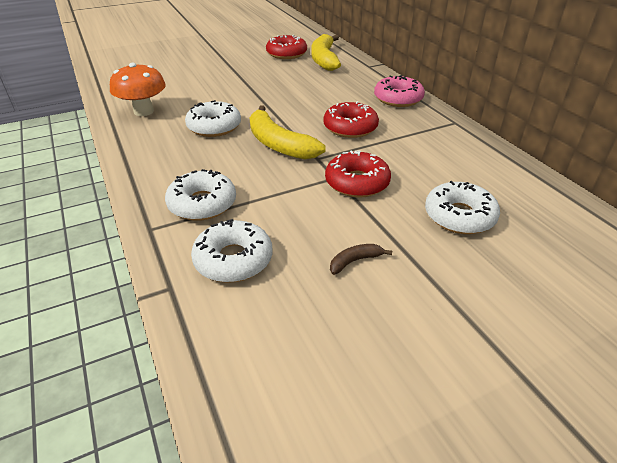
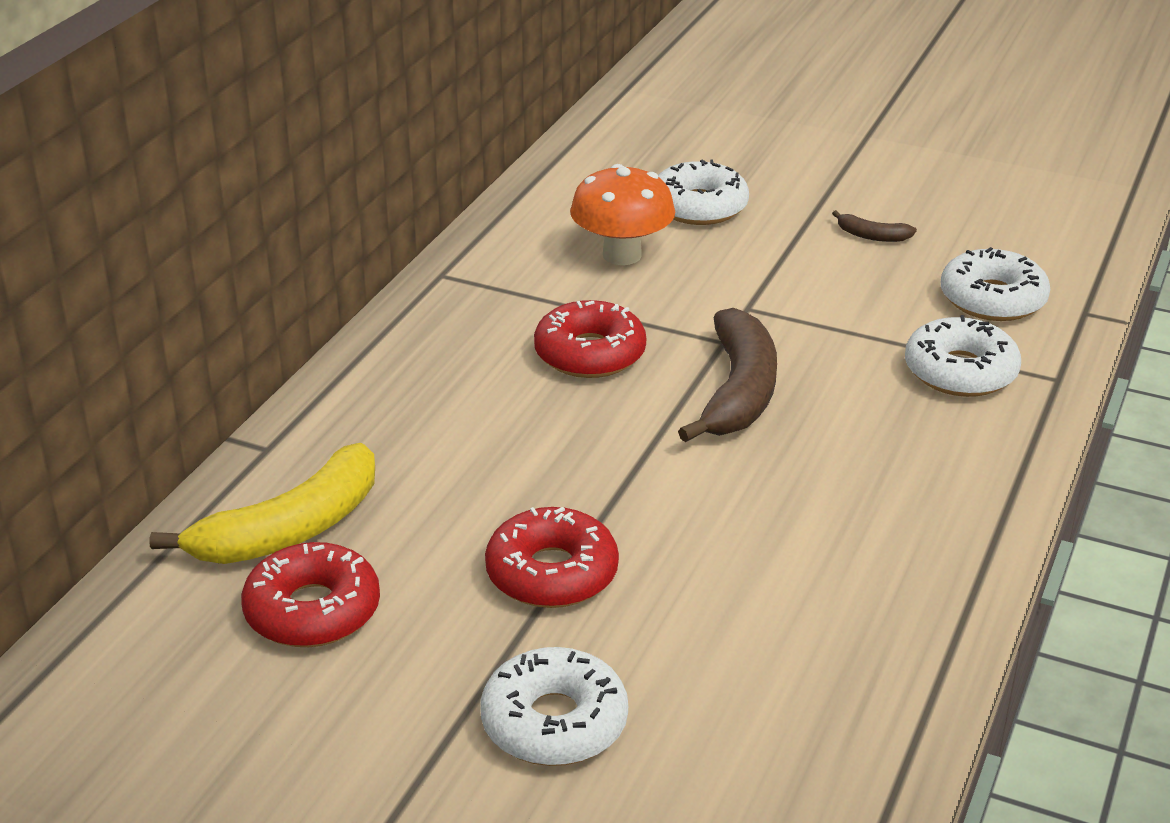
camera: 130 degrees left, 5 degrees down
orange mushroom [110,63,166,116] -> orange mushroom moved to [570,164,675,265]
white donut [185,100,241,137] -> white donut moved to [481,647,628,766]
yellow banana [250,105,326,160] -> brown banana [678,308,777,442]
red donut [325,150,391,198] -> red donut moved to [485,507,619,608]
pink donut [374,75,425,107] -> none

